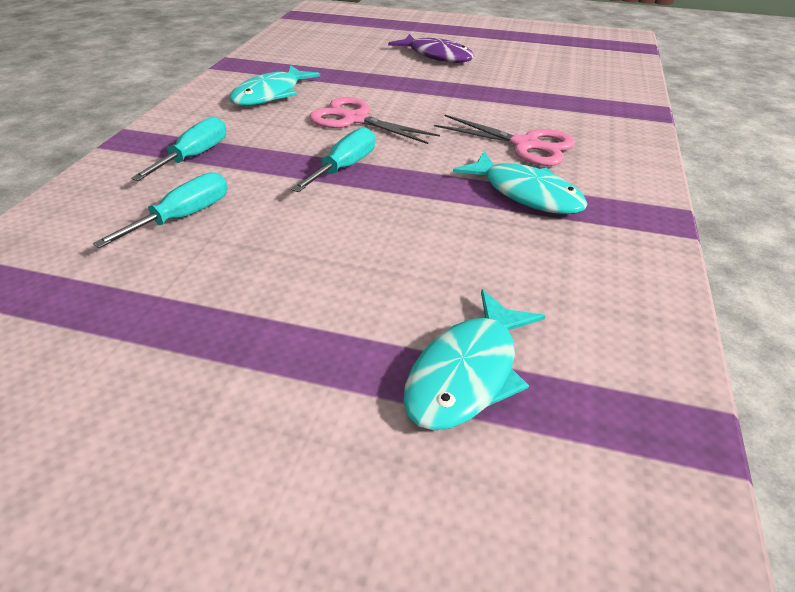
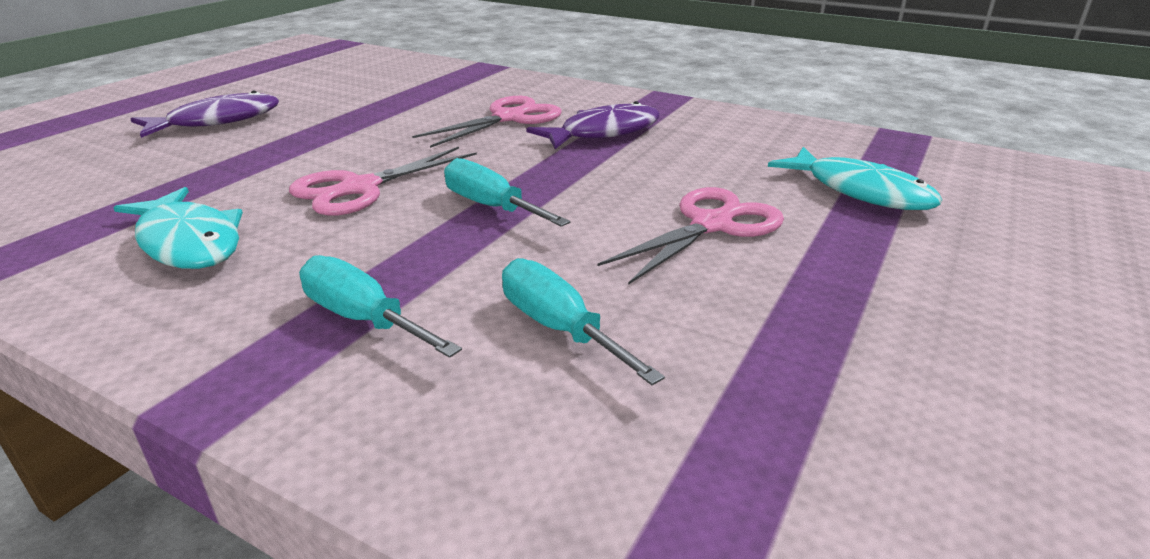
camera: 75 degrees left, 10 degrees down
turquoise fish [453,151,588,214] -> purple fish [527,101,660,149]
none -> pink scissors [597,187,784,285]

